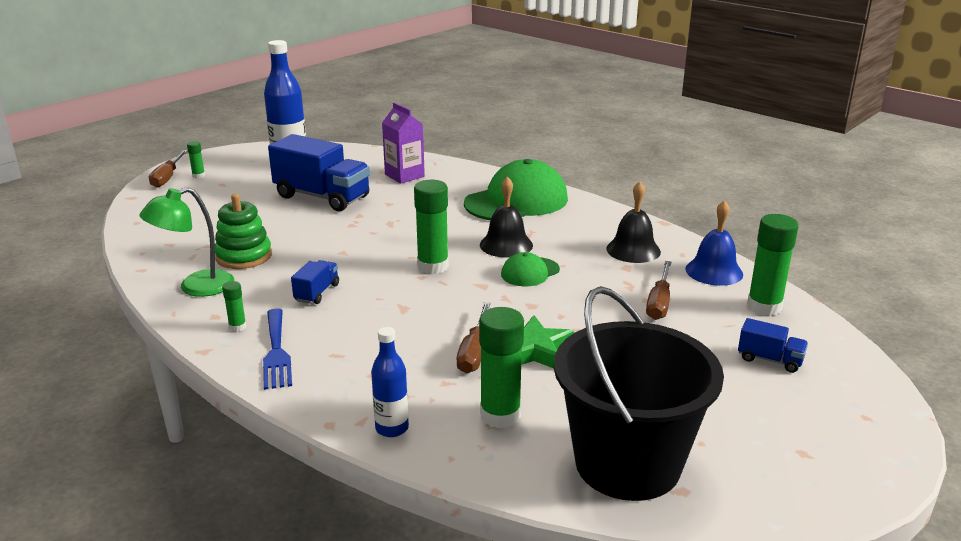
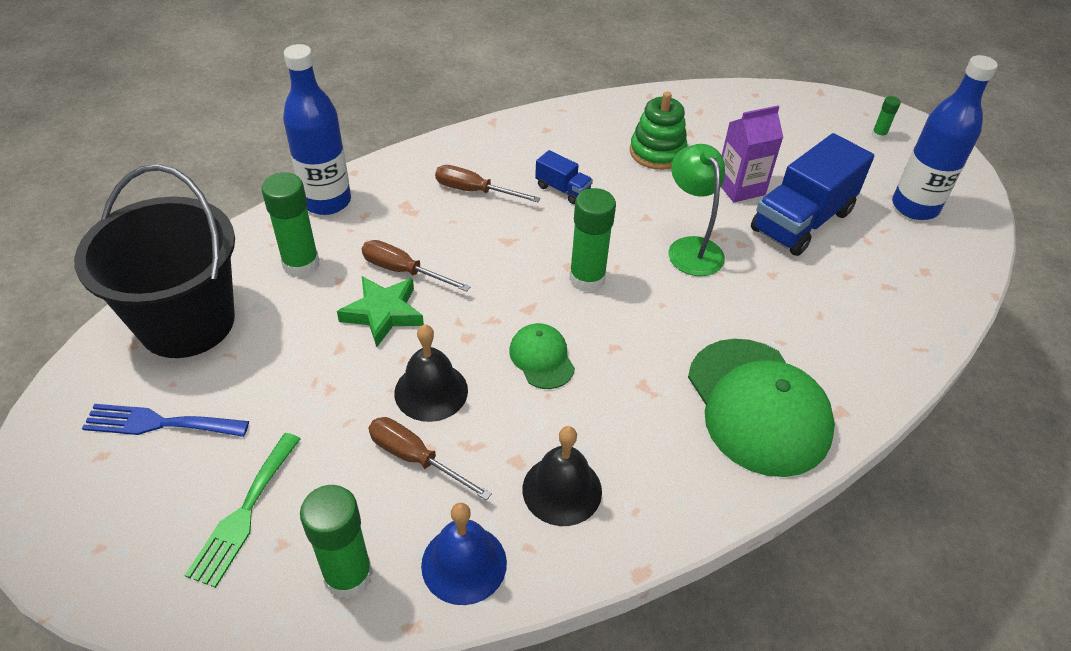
camera: 105 degrees right, 20 degrees up
green lamp [139,187,234,297] -> green lamp moved to [669,144,725,276]
brown screwdriver [149,150,187,188] -> brown screwdriver moved to [435,165,541,202]
green glue stick [222,281,246,332] -> none
blue fork [263,308,292,390] -> blue fork moved to [82,404,249,437]
blue bottle [371,327,409,437] -> blue bottle [283,44,351,215], size x1.79
purple carton [382,103,425,184] -> purple carton moved to [721,105,783,202]
black bell [480,177,533,258] -> black bell moved to [394,325,468,422]
blue truck [738,318,808,373] -> green fork [185,433,300,588]

